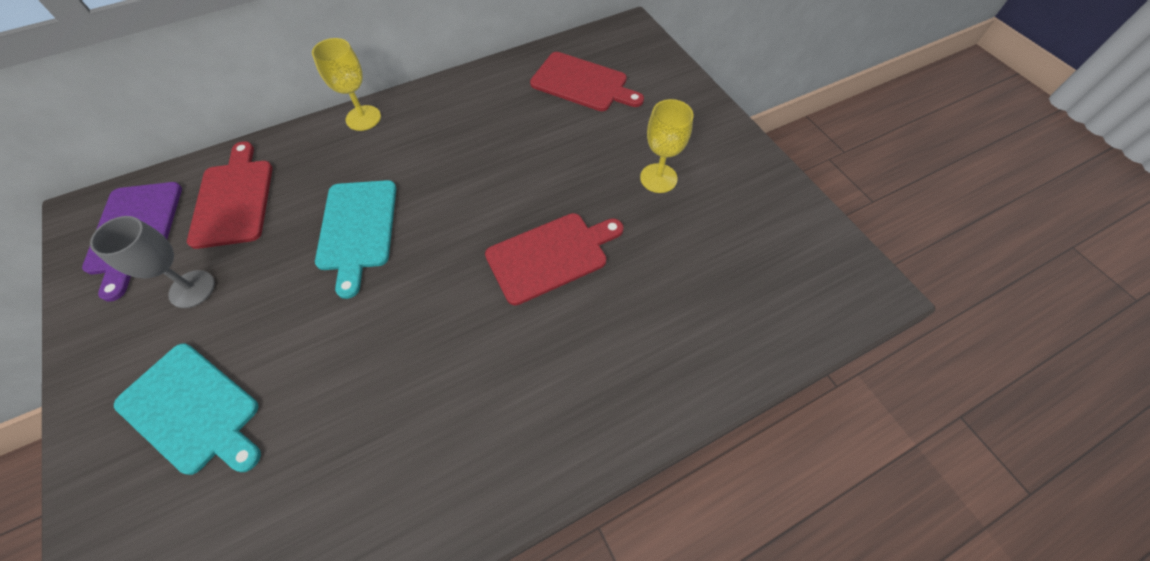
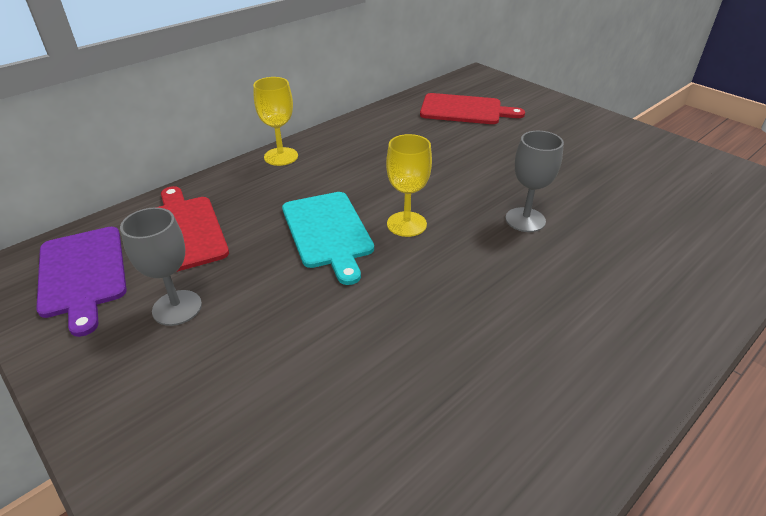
camera: 15 degrees left, 20 degrees down
turquoise cutting board [114,344,261,475] -> none
red cutting board [485,213,623,305] -> grey goblet [506,131,564,232]
yellow goblet [640,99,693,193] -> yellow goblet moved to [386,134,432,237]

